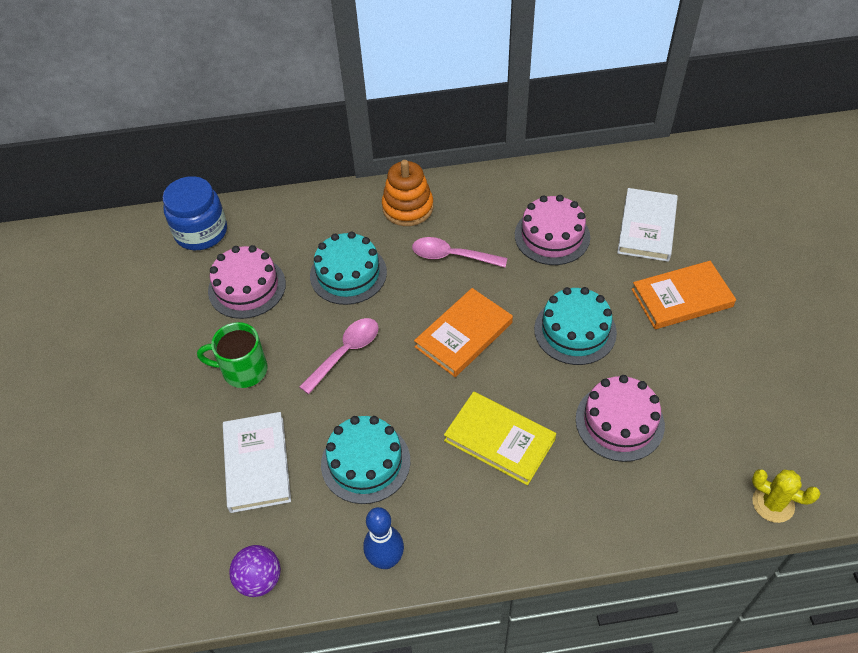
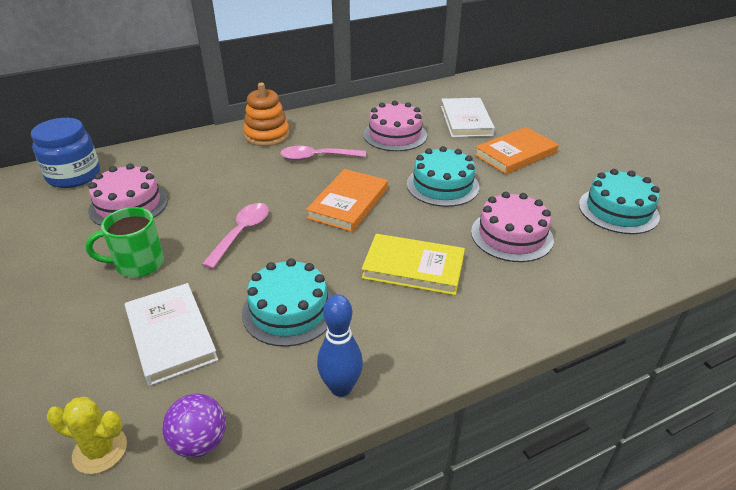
camera: 20 degrees left, 15 degrees down
turquoise cake [310,231,387,305] -> turquoise cake moved to [579,169,660,234]
yellow cactus [752,469,821,523] -> yellow cactus moved to [47,397,127,474]

